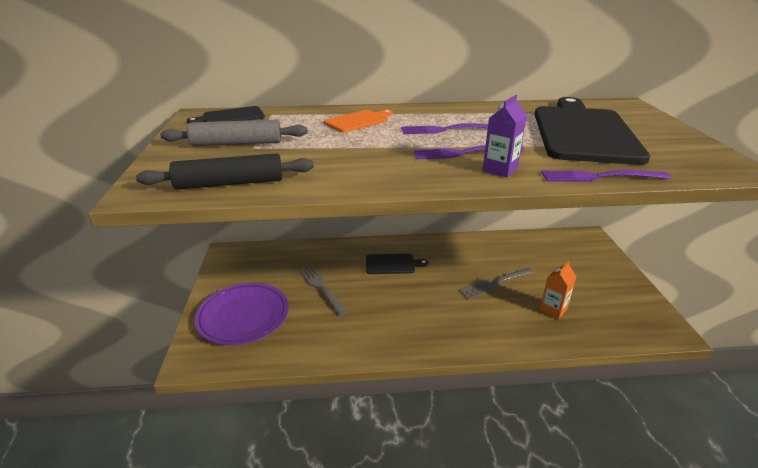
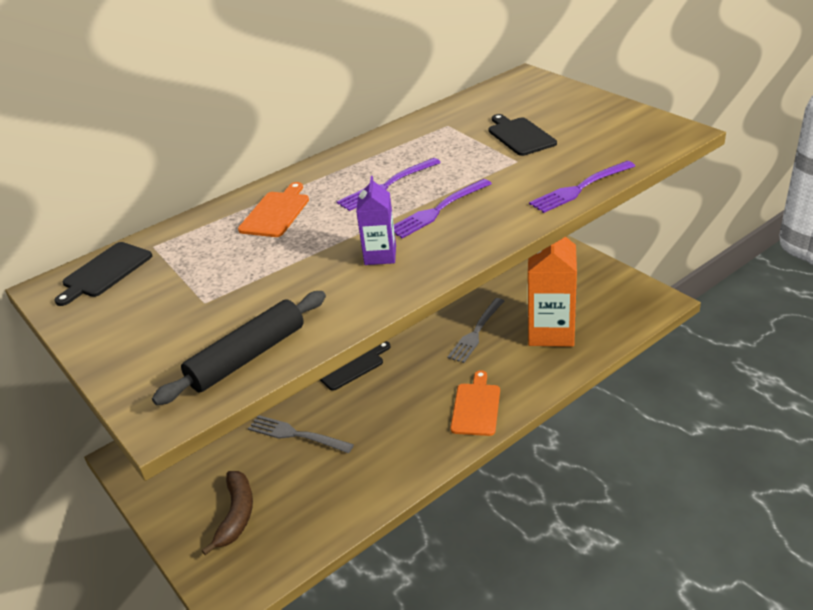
camera: 30 degrees left, 5 degrees up
grey rolling pin [160,120,308,146] -> none
purple plate [195,283,289,345] -> brown banana [202,471,253,555]
purple carton [482,95,527,178] -> purple carton moved to [356,176,396,265]
black cutting board [535,97,650,165] -> black cutting board [489,114,557,156], size x0.45
orange carton [540,261,577,319] -> orange carton [528,237,577,347], size x1.90
none -> orange cutting board [450,370,500,436]

